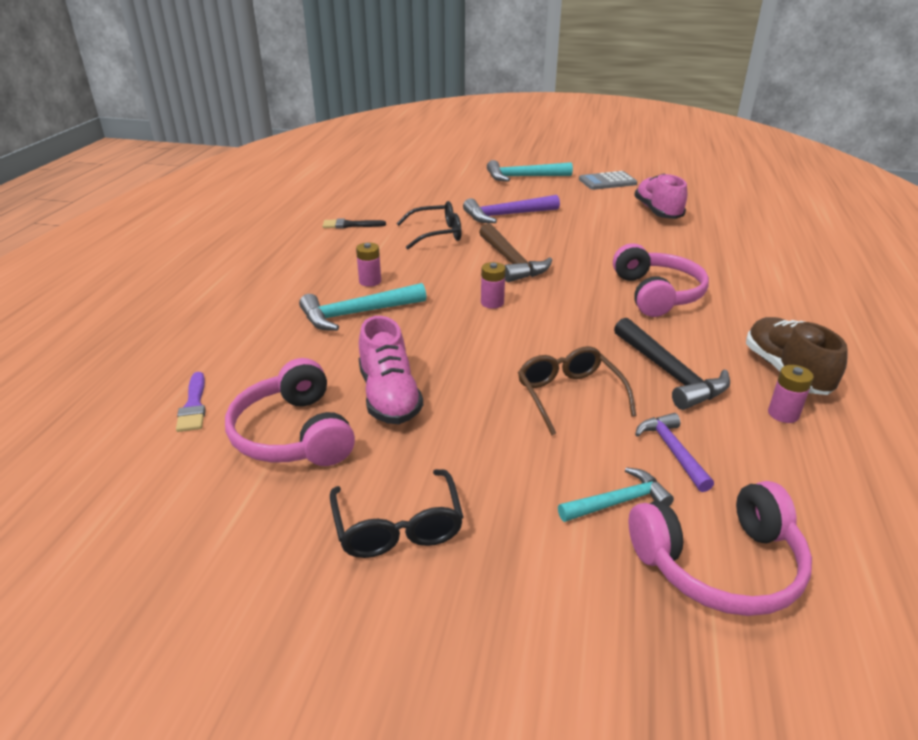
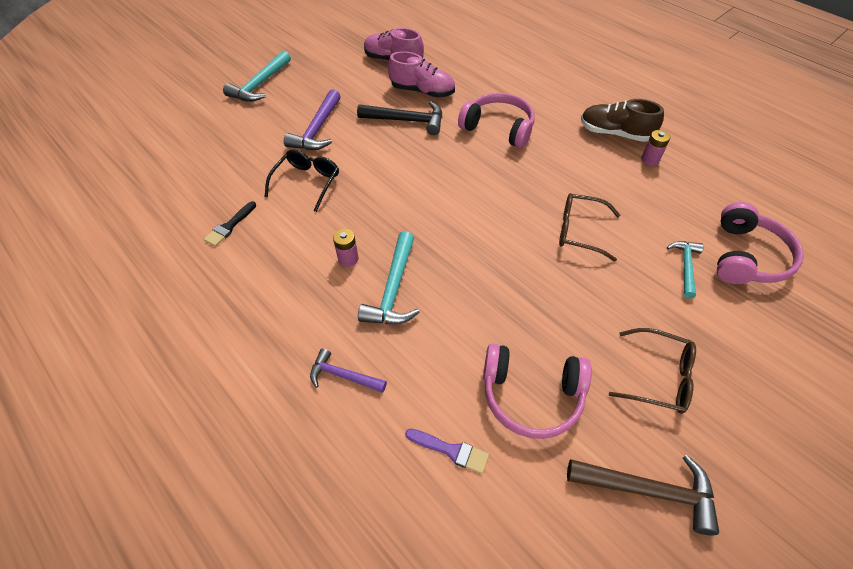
camera: 55 degrees left, 20 degrees up
black glasses [330,469,463,558] -> brown glasses [609,328,696,414]
pink shoe [359,316,423,424] -> pink shoe moved to [388,51,455,98]
brown hammer [479,223,552,282] -> brown hammer moved to [567,455,719,535]
pink battery [481,262,506,309] -> none
grey calculator [579,171,637,190] -> none
black hammer [614,318,730,410] -> black hammer moved to [357,101,442,135]
purple hammer [635,413,714,492] -> purple hammer moved to [310,348,387,393]

